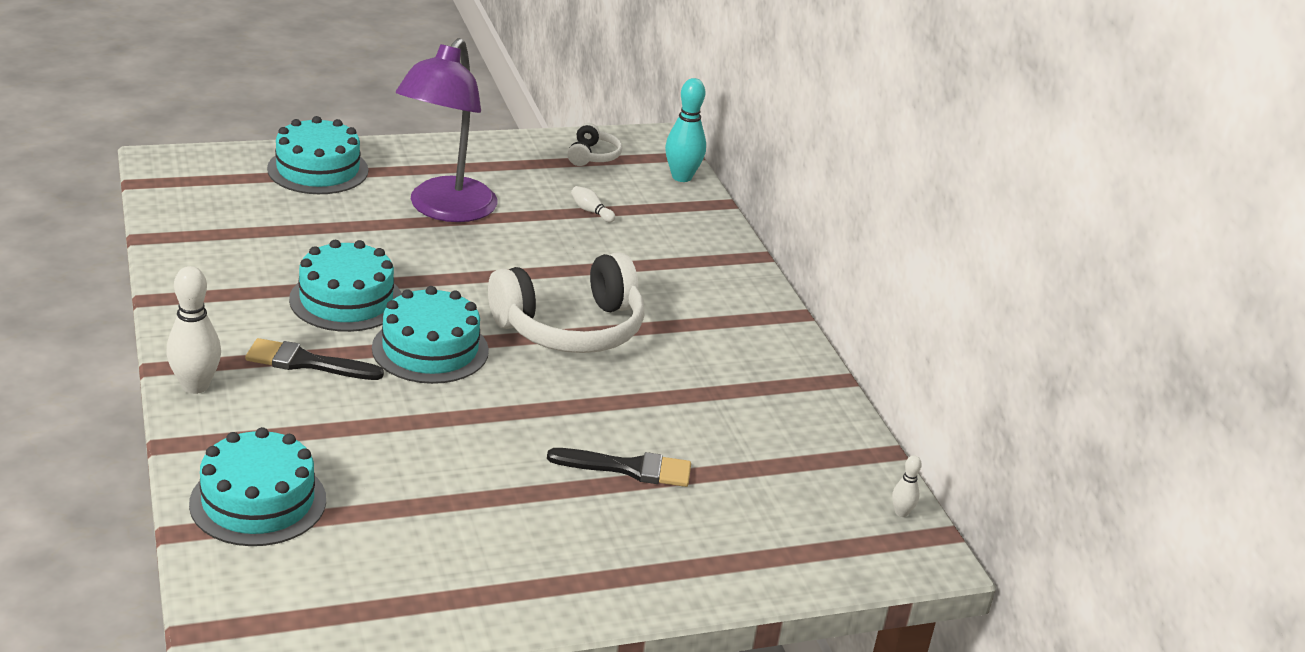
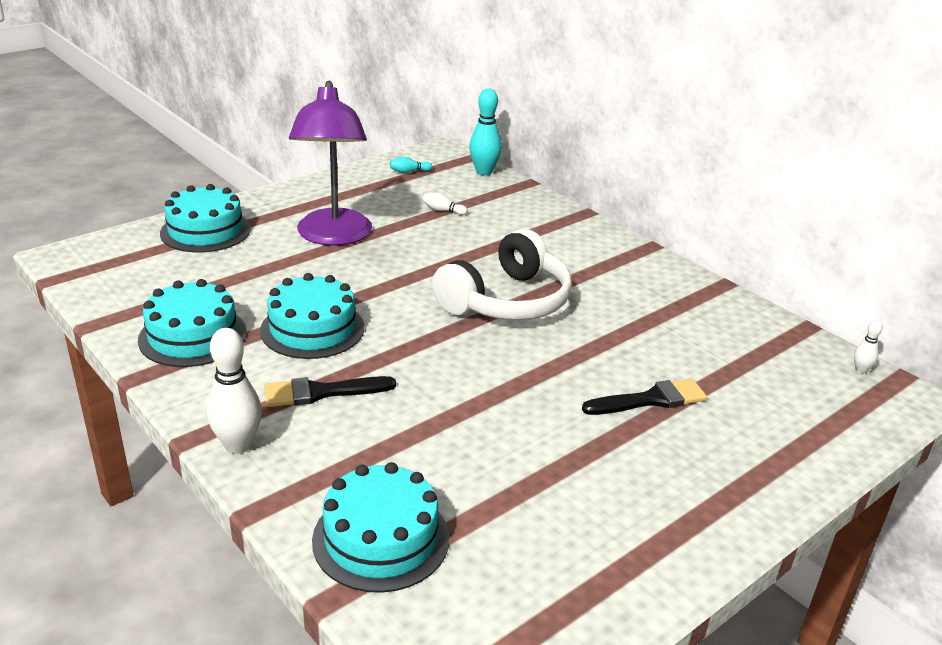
camera: 20 degrees left, 0 degrees up
turquoise cake [372,286,489,384] -> turquoise cake moved to [138,279,247,367]
white headphones [567,123,622,166] -> turquoise bowling pin [390,157,432,173]

